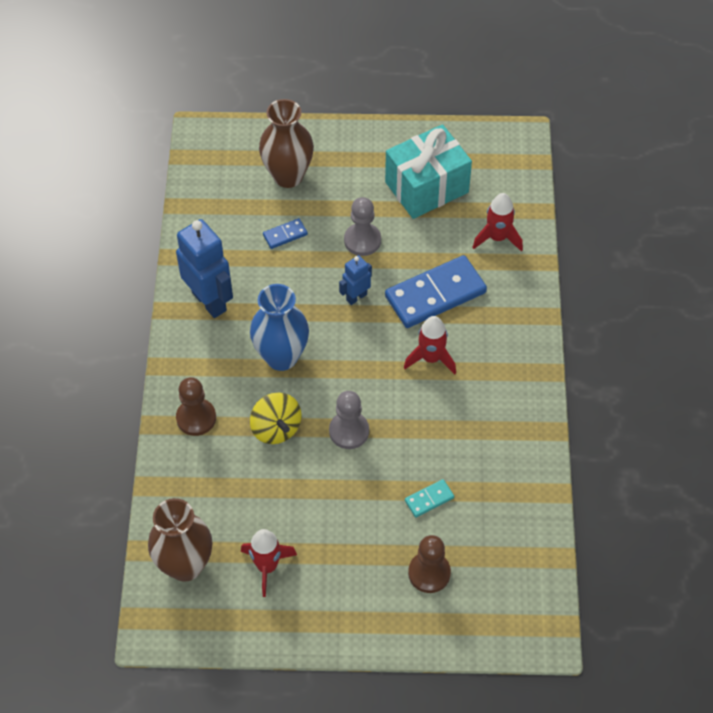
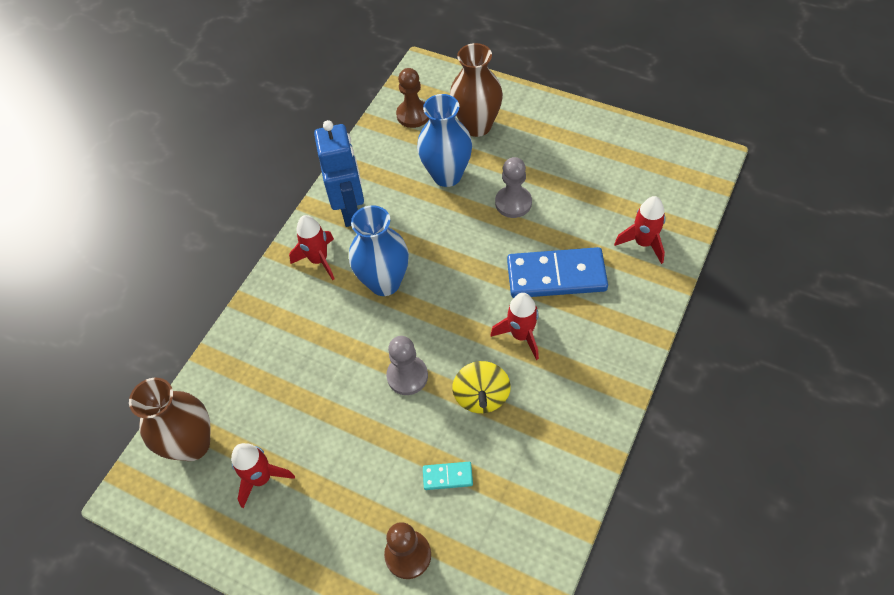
camera: 30 degrees right, 0 degrees up
brown pawn [176,377,216,436] -> brown pawn moved to [396,68,429,128]
yellow spinning top [250,393,301,444] -> yellow spinning top moved to [452,361,511,413]
blue domino [263,218,308,249] -> blue vase [417,94,472,187]
blue robot [339,255,372,305] -> none
turquoise gift [385,124,472,219] -> none
none -> red rocket [289,215,335,280]

